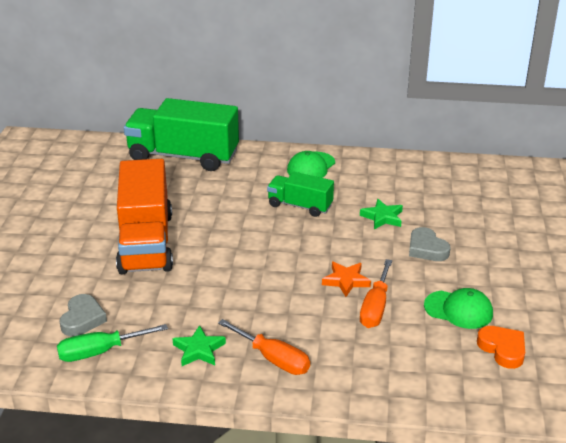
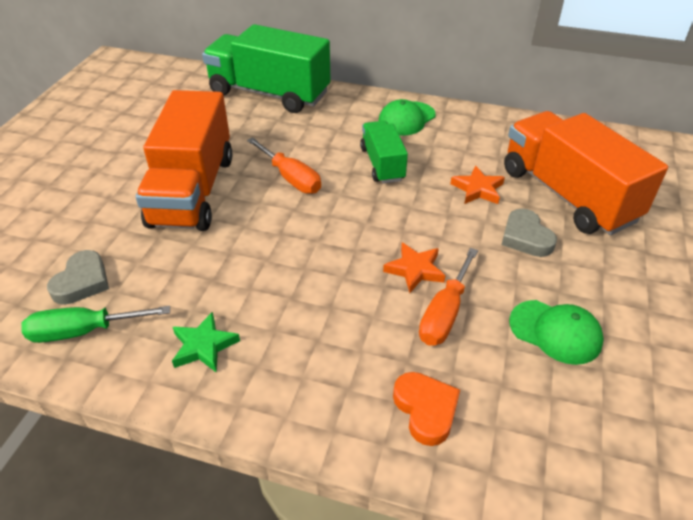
camera: 10 degrees right, 10 degrees up
orange screwdriver [218,319,310,375] -> orange screwdriver moved to [247,137,321,194]
green truck [267,172,334,217] -> green truck turned 45 degrees clockwise [360,121,408,183]
green star [360,199,403,230] -> orange star [450,165,505,204]
orange heart [477,326,525,369] -> orange heart moved to [393,372,460,446]
none -> orange truck [504,111,668,235]

